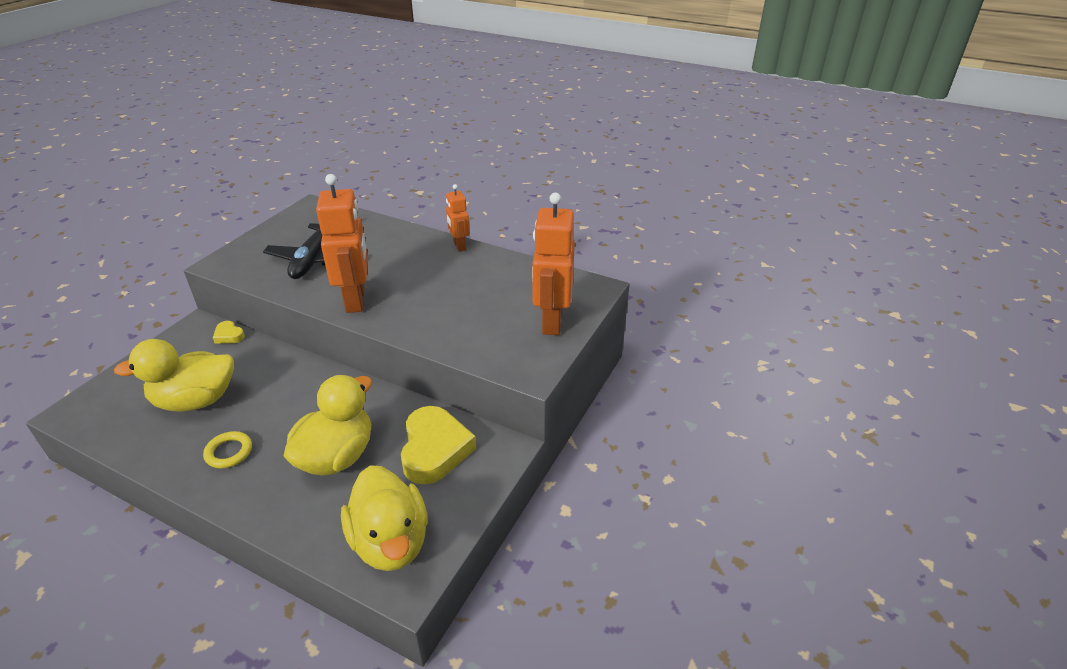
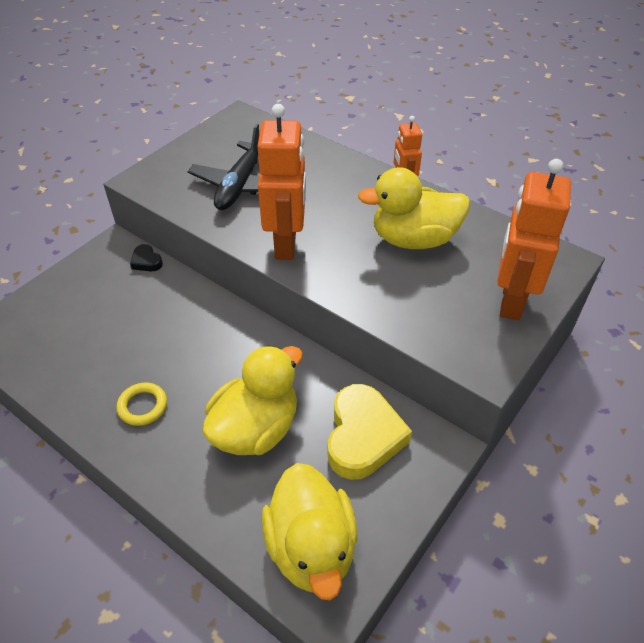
camera: 10 degrees right, 10 degrees up
yellow duck [114,339,234,412] -> yellow duck moved to [358,167,470,249]
yellow heart [213,321,245,344] -> black heart [130,244,163,271]

